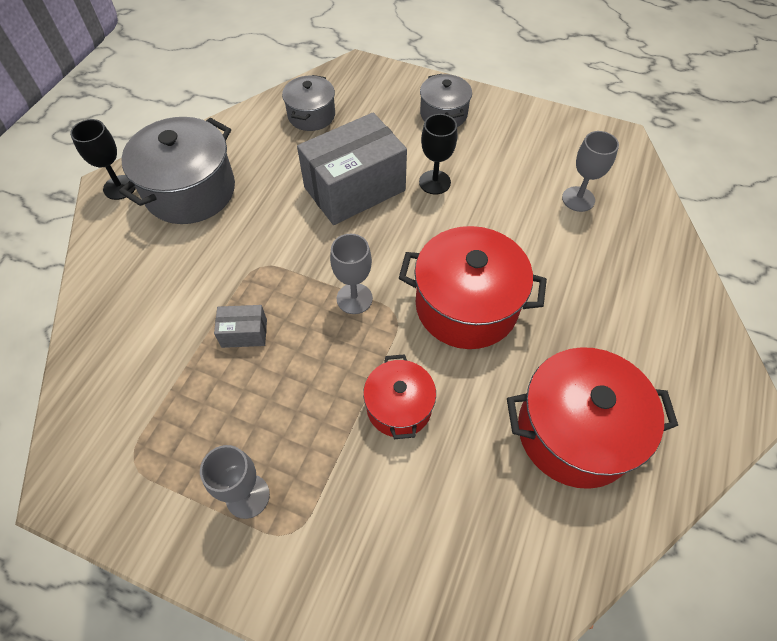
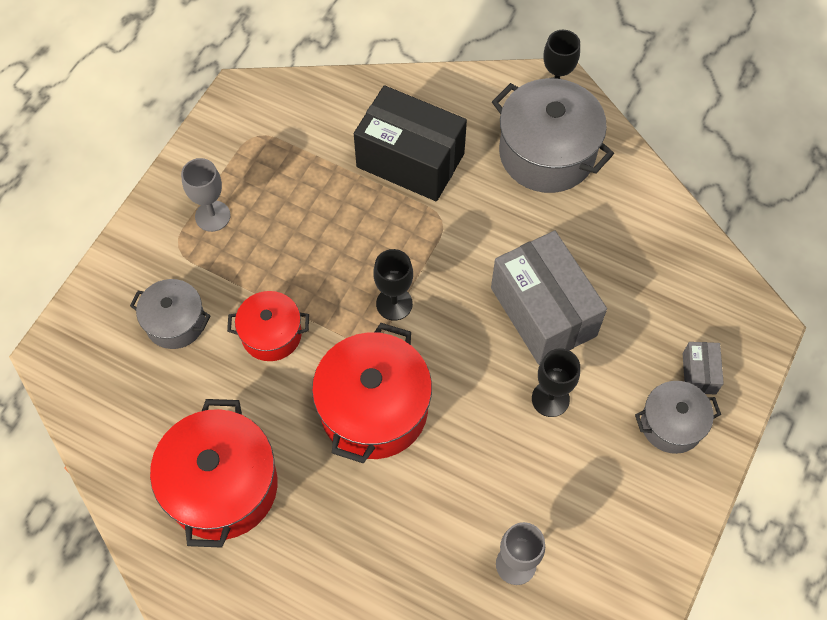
camera: 95 degrees right, 5 degrees up
grey box [214,305,267,348] -> grey box moved to [683,342,724,394]
grey pot [282,75,335,131] -> grey pot moved to [130,279,211,349]
grey goblet [330,234,373,314] -> black goblet [373,249,413,321]
none -> black box [354,85,467,201]

